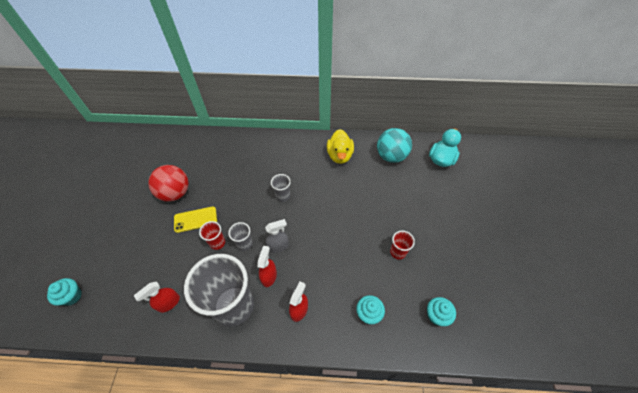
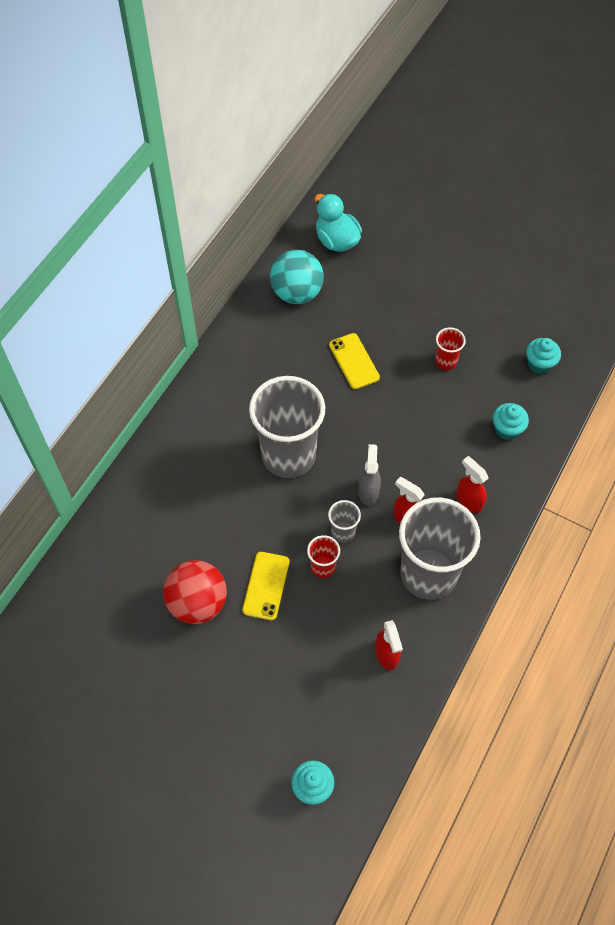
camera: 65 degrees left, 5 degrees up
grey cup [271,174,291,202] -> grey cup [249,376,325,478], size x2.32
yellow duck [327,129,354,164] -> none
none -> yellow phone [329,333,380,389]

